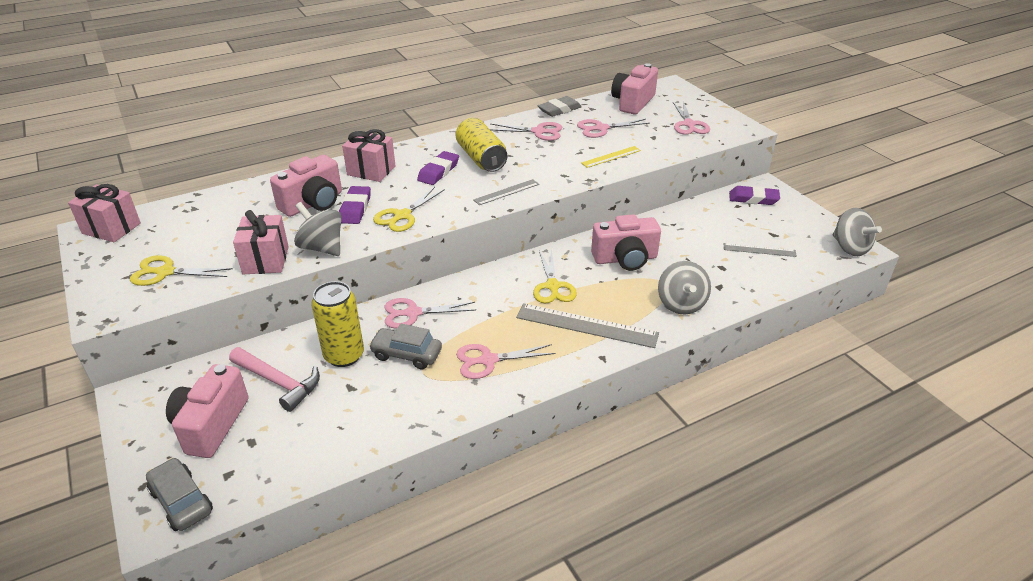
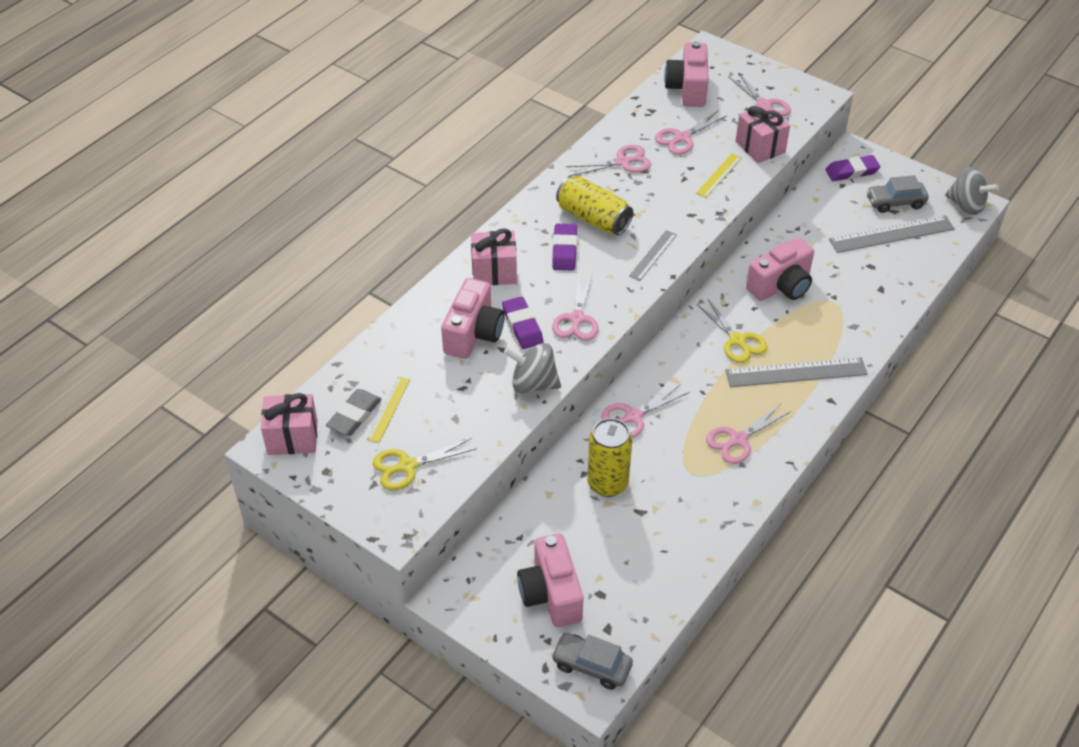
camera: 25 degrees left, 10 degrees up
pink hammer [229,347,320,412] -> none
pink gift [233,210,289,274] -> pink gift moved to [735,104,790,163]
grey car [369,324,442,370] -> grey car moved to [867,175,929,213]
yellow scissors [373,187,445,232] -> pink scissors [552,273,599,341]
grey eraser [538,96,582,117] -> grey eraser moved to [326,389,382,436]
grey spinning top [658,261,711,315] -> none
grey ruler [723,243,797,257] -> grey ruler [829,215,955,253], size x1.78
none -> yellow ruler [366,376,410,443]

